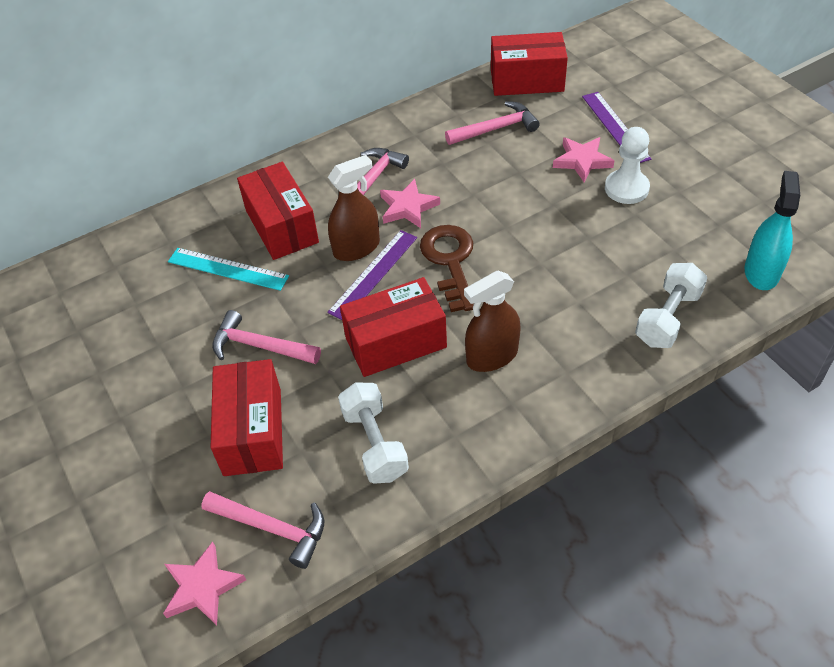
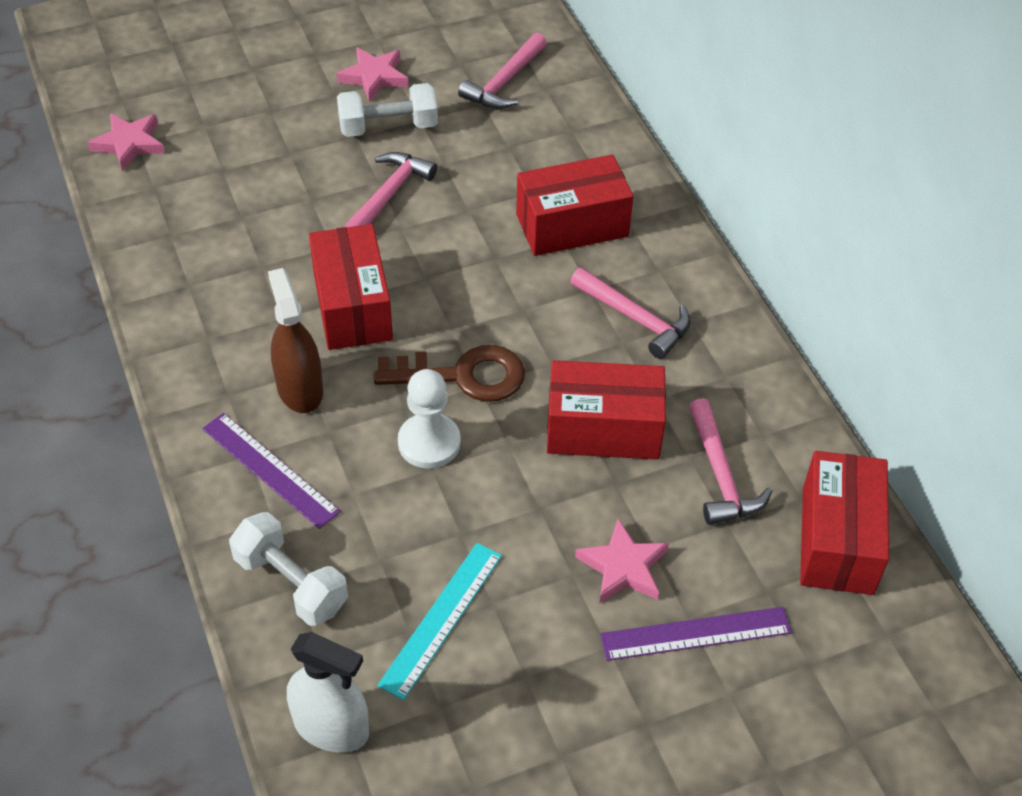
camera: 95 degrees right, 0 degrees up
turquoise ruler [168,248,289,291] -> turquoise ruler moved to [377,543,502,700]
pink hammer [201,491,324,569] -> pink hammer moved to [458,33,547,109]
red box [210,359,283,476] -> red box moved to [547,360,666,460]
purple ruler [327,230,417,320] -> purple ruler moved to [202,413,340,529]
brown spray bottle [328,155,380,261] -> none
white dumbbell [338,383,409,484] -> white dumbbell moved to [337,83,438,137]
pink star [380,179,440,228] -> pink star moved to [336,47,409,102]
white pawn [605,127,650,204] -> white pawn moved to [398,369,461,469]
turquoise spray bottle [745,171,800,290] -> white spray bottle [287,632,369,753]

